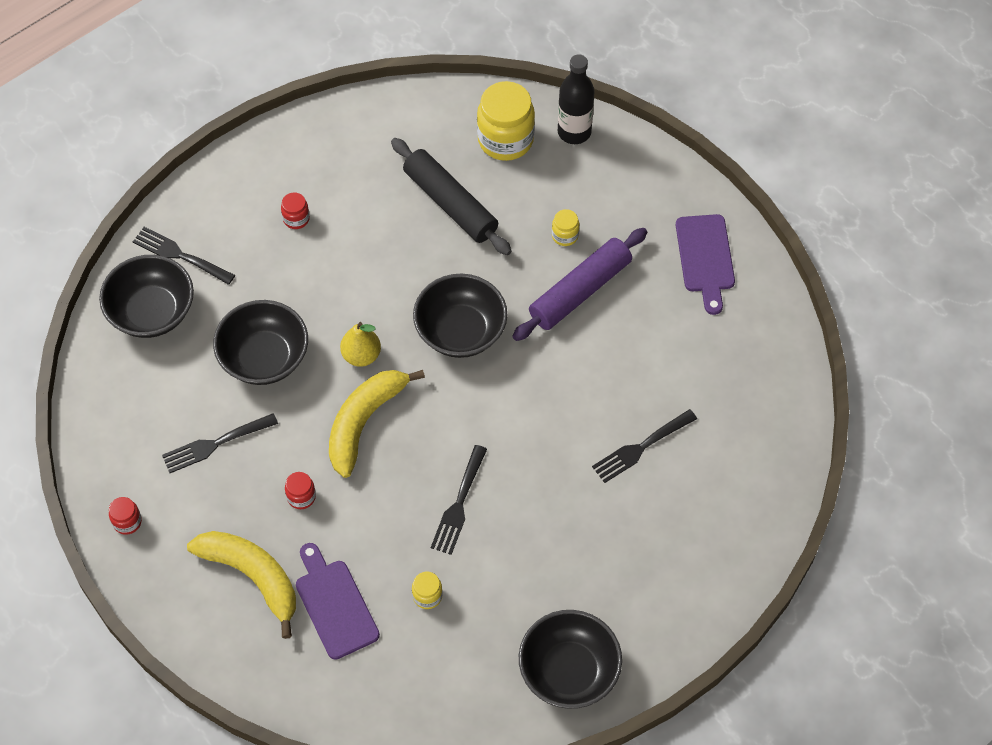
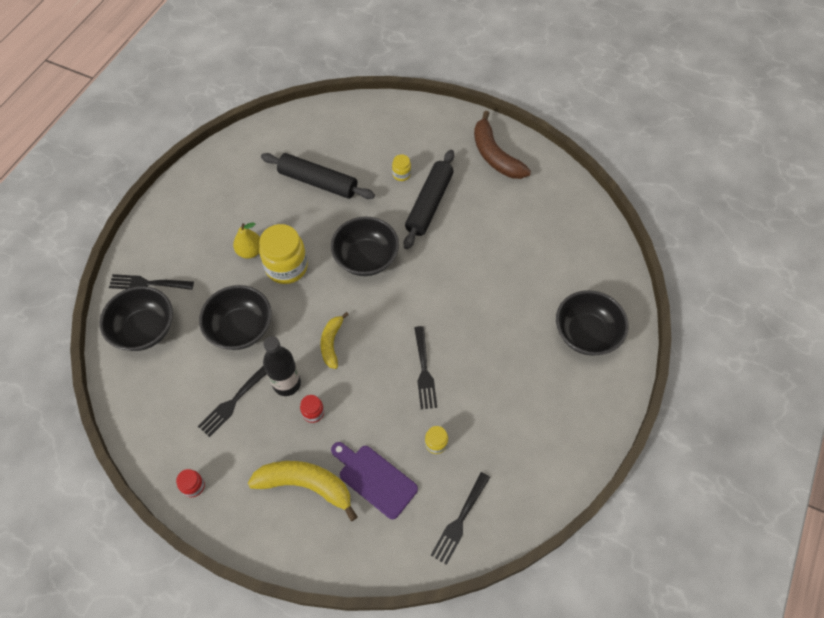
camera: 25 degrees left, 0 degrees up
red jar [281,192,310,229] -> none
yellow banana [329,370,425,478] -> yellow banana [320,312,349,369], size x0.60
yellow pear [340,322,381,367] -> yellow pear moved to [233,223,260,259]
yellow jar [477,81,535,161] -> yellow jar moved to [259,224,308,284]
purple rolling pin [512,228,647,341] -> black rolling pin [404,150,454,249]
black bowl [519,610,622,709] -> black bowl moved to [556,290,629,356]
black bottle [558,55,595,144] -> black bottle moved to [263,336,301,396]
black fork [592,409,697,483] -> black fork moved to [431,472,490,565]
purple cutting board [676,214,735,315] -> brown banana [474,111,531,179]

